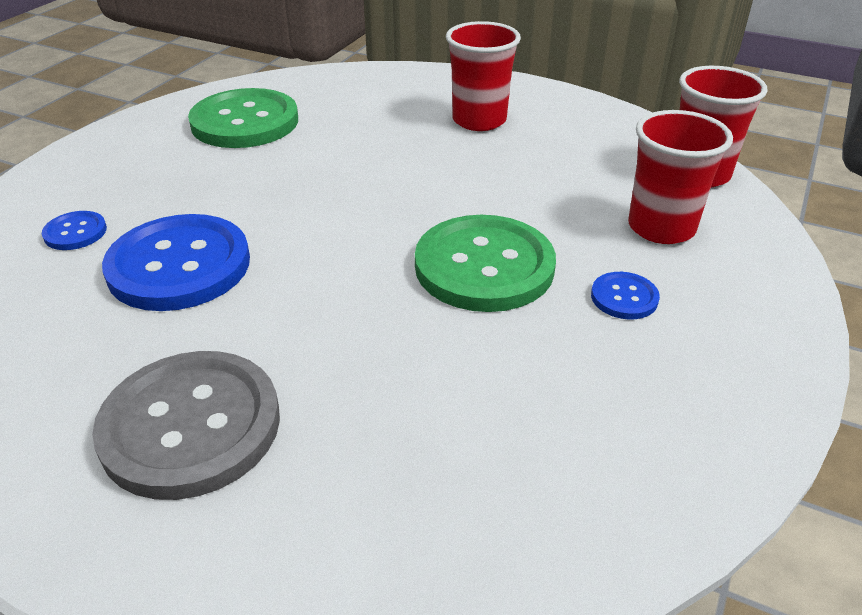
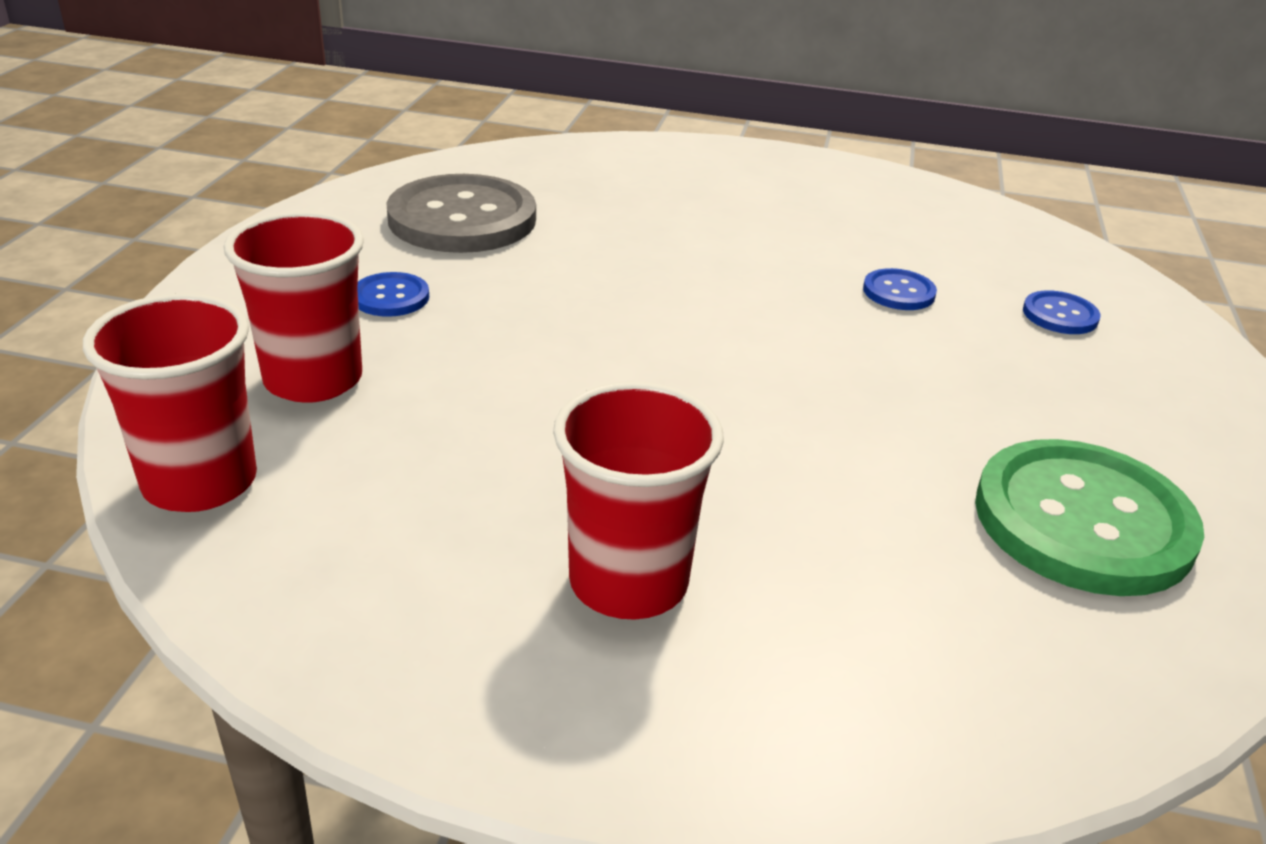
camera: 165 degrees right, 5 degrees down
grey button [92,351,280,500] -> grey button moved to [387,174,536,253]
blue button [102,214,250,311] -> blue button [863,268,937,310], size x0.45
green button [415,215,556,312] -> none

